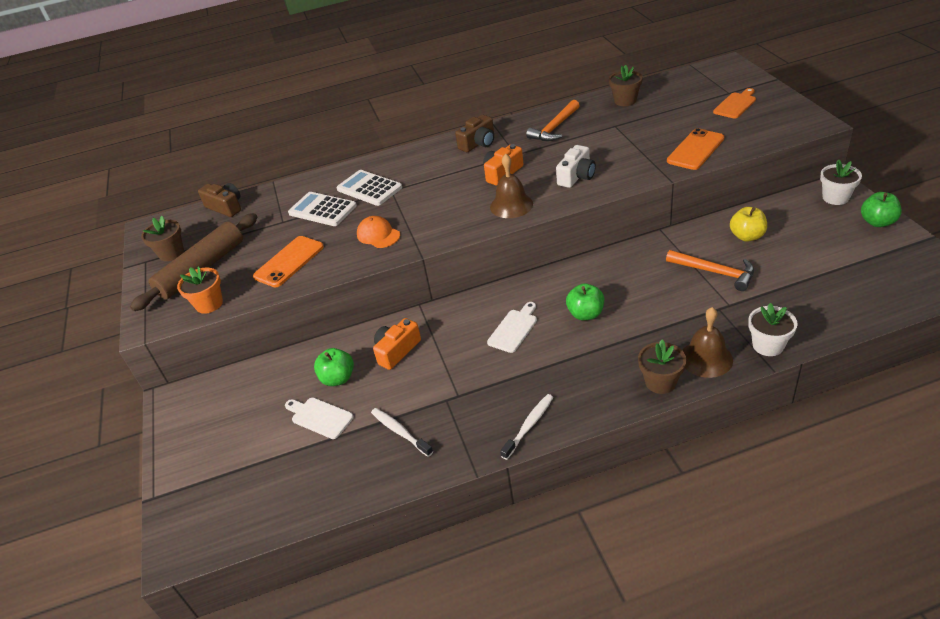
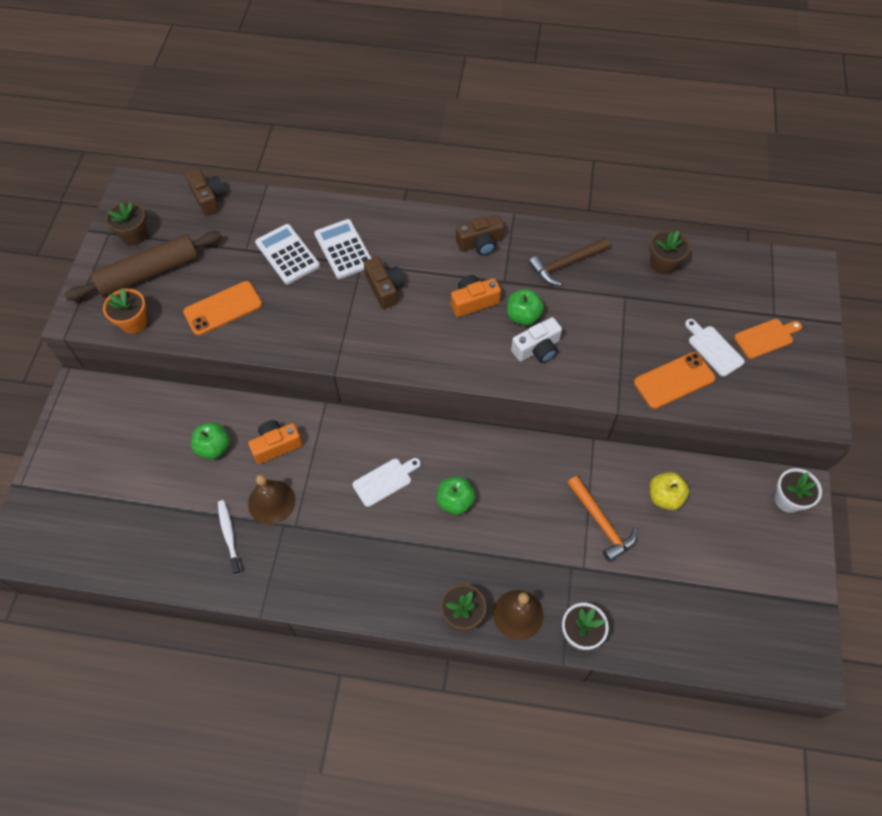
camera: 20 degrees right, 20 degrees up
white cutting board [285,398,354,439] -> white cutting board moved to [685,319,745,377]
orange cap [357,216,400,248] -> none
brown bell [490,154,533,218] -> brown bell moved to [248,474,295,525]
white toothbrush [500,394,553,460] -> none
orange hammer [526,100,580,141] -> brown hammer [529,237,610,286]
green apple [861,192,902,227] -> green apple moved to [507,289,544,326]
none -> brown camera [364,257,404,309]

